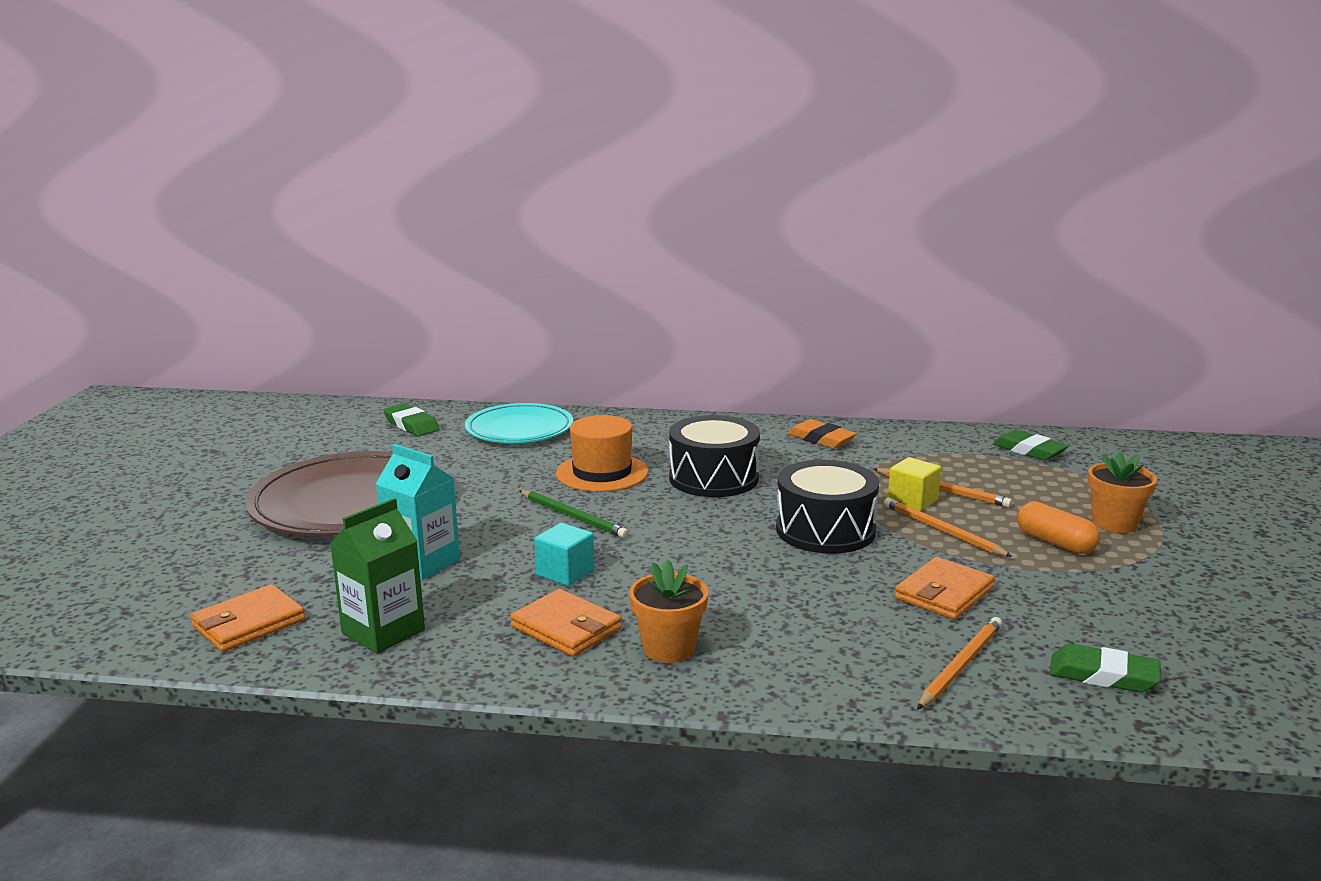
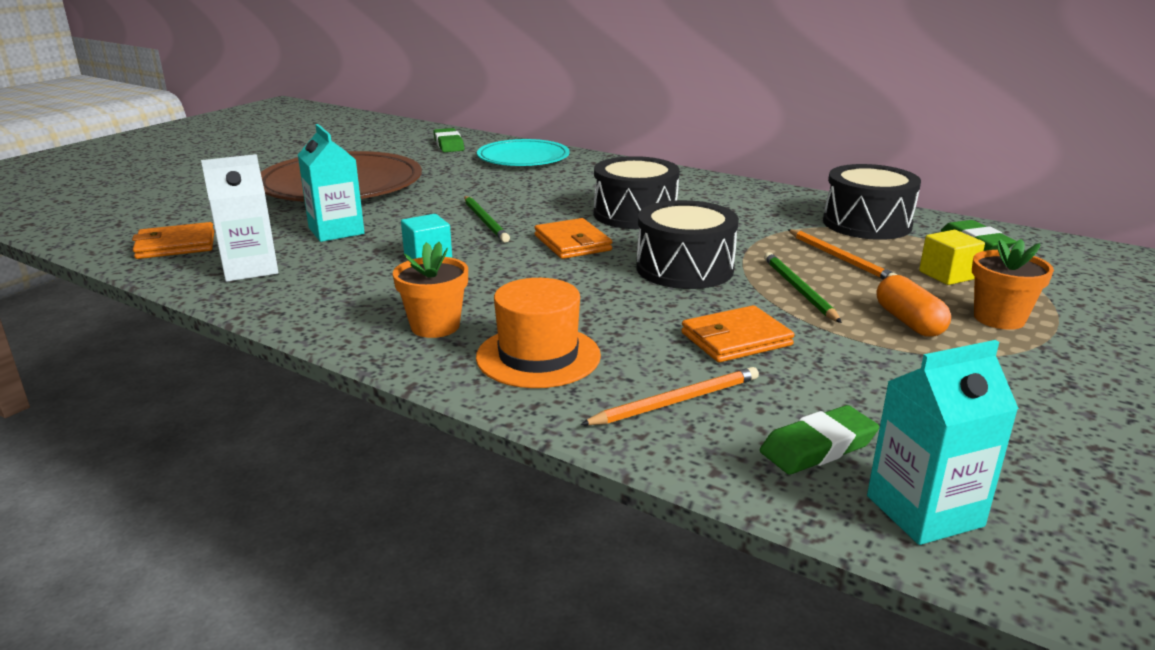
camera: 25 degrees right, 5 degrees up
green carton [330,498,425,654] -> white carton [201,154,278,282]
orange wallet [510,589,622,657] -> orange wallet moved to [534,218,612,259]
orange hat [556,415,648,492] -> orange hat moved to [476,278,601,388]
orange eraser [787,419,857,449] -> none
orange pencil [884,498,1013,557] -> green pencil [764,252,842,323]
yellow cube [888,457,941,511] -> yellow cube moved to [919,230,985,285]
green eraser [1049,644,1161,692] -> green eraser turned 75 degrees counterclockwise [760,405,879,474]
none -> black drum [823,164,921,240]
none -> turquoise carton [867,340,1019,545]

